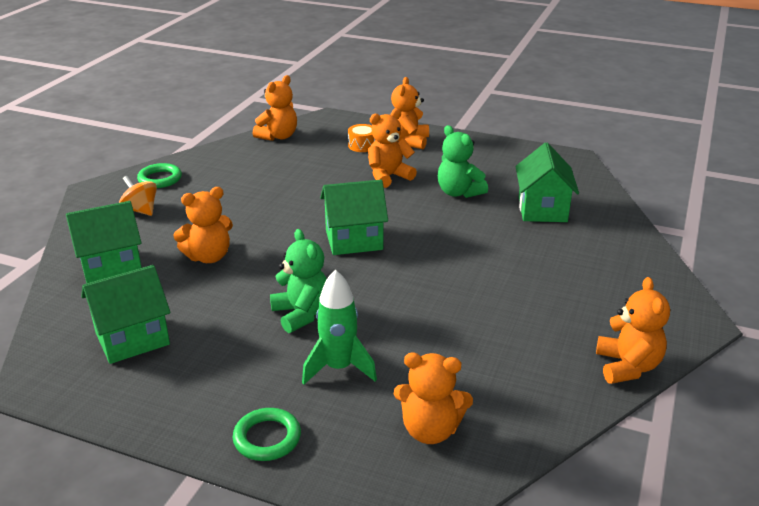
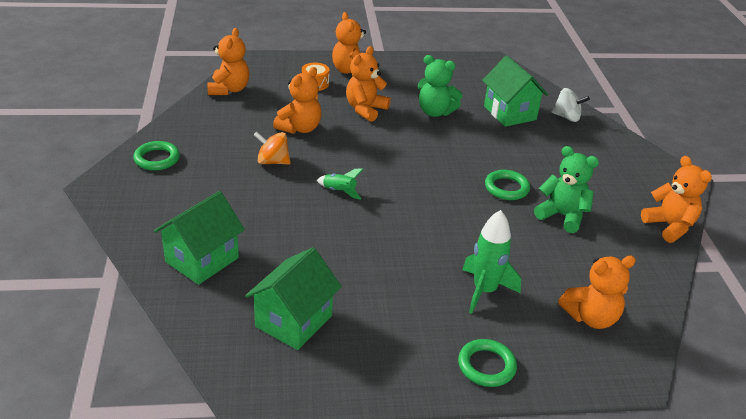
camera: 30 degrees left, 5 degrees up
orange spinning top [119,176,157,216] -> orange spinning top moved to [254,132,290,164]
orange teddy bear [173,187,233,263] -> orange teddy bear moved to [273,67,322,134]
green teddy bear [270,229,327,333] -> green teddy bear moved to [534,146,599,233]
green house [320,180,388,255] -> none
none -> green rocket [317,168,363,200]
none -> green ring [485,170,530,200]
none -> white spinning top [551,88,590,122]

